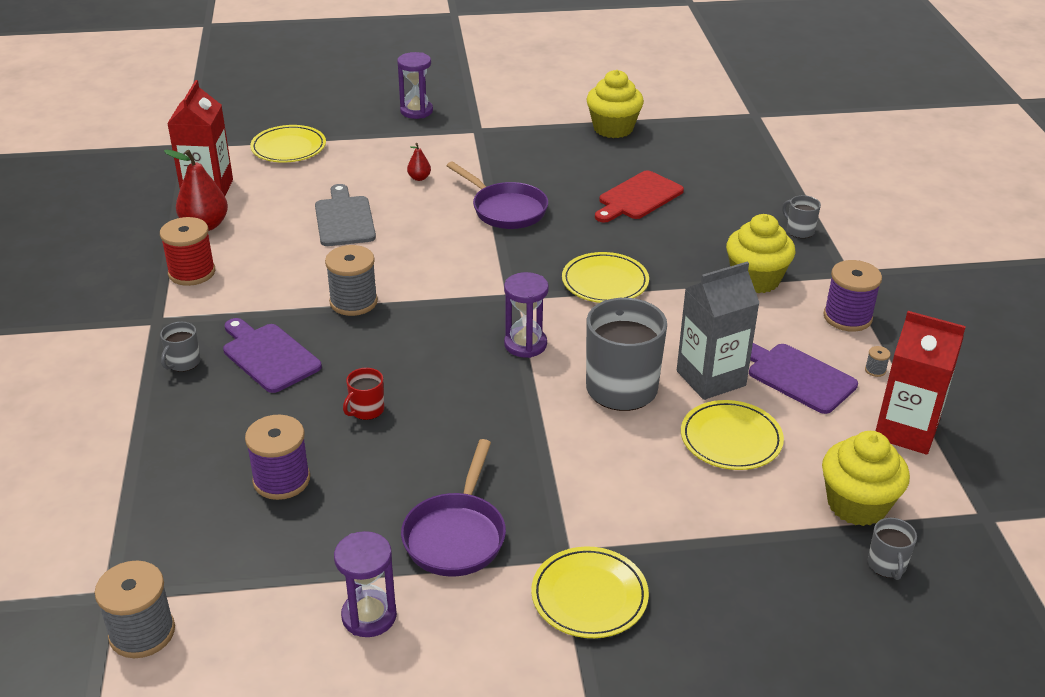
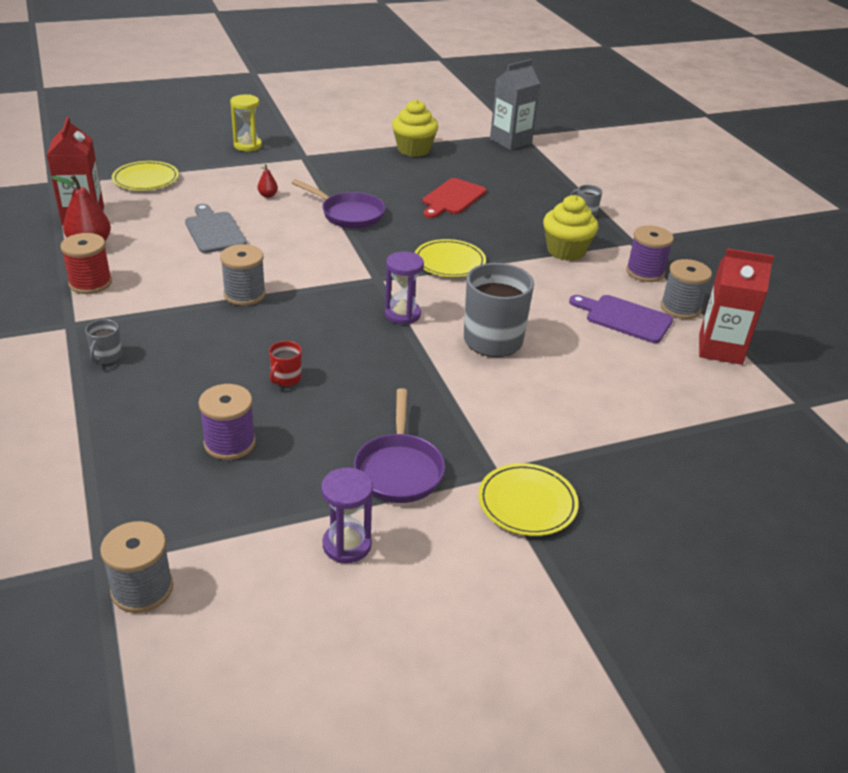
camera: 15 degrees left, 0 degrees up
purple cutting board [223,318,322,393] -> none
purple hourglass [397,52,433,119] -> yellow hourglass [230,95,262,151]
grey carton [677,262,759,400] -> grey carton moved to [490,59,540,150]
yellow plate [681,400,784,470] -> none
yellow cupcake [822,431,910,526] -> none
grey spool [865,346,890,377] -> grey spool [661,259,712,319], size x2.44
grey mug [868,518,917,580] -> none

